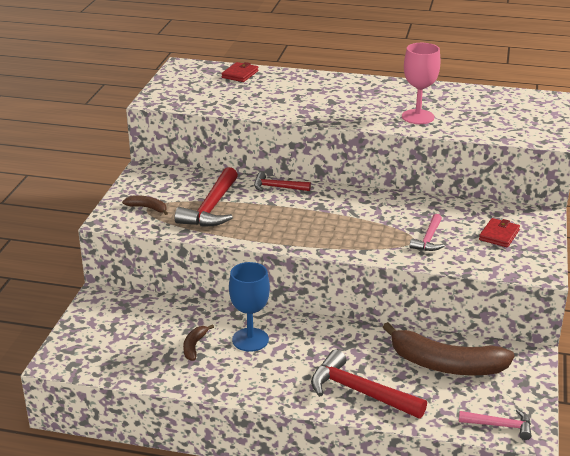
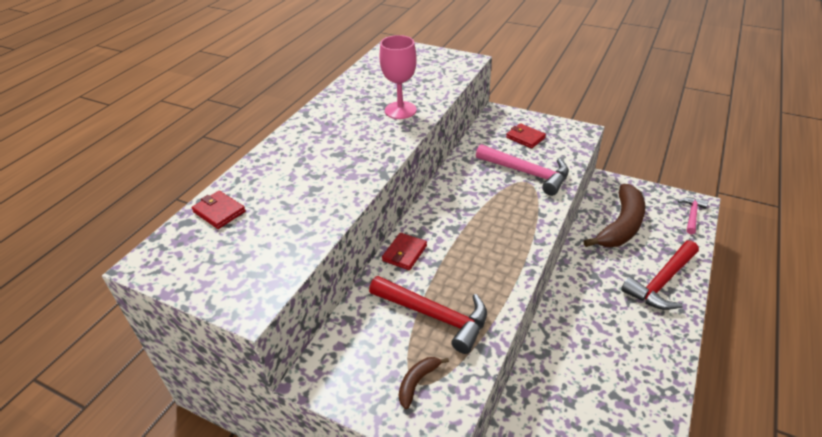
camera: 75 degrees left, 10 degrees up
brown banana [183,324,214,361] -> none
blue goblet [229,262,270,352] -> none
red hammer [254,172,311,192] -> red wallet [382,233,427,270]
pink hammer [410,214,444,251] -> pink hammer [476,144,569,196], size x1.74

